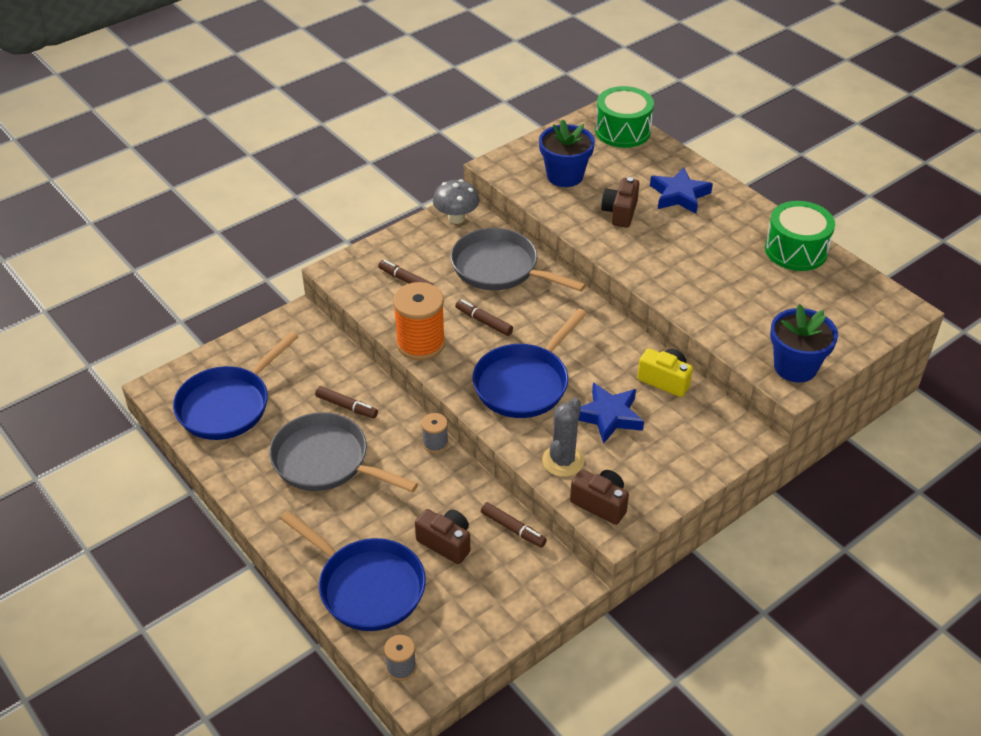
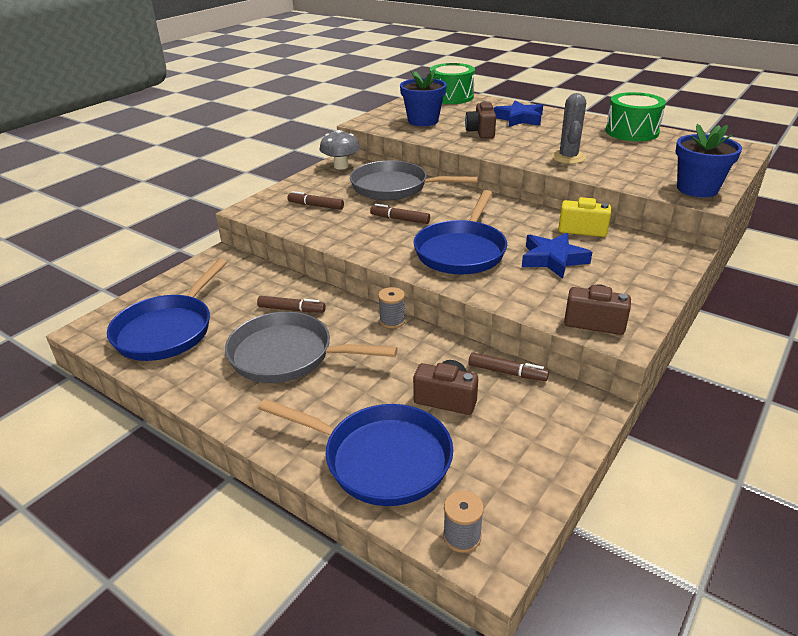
camera: 15 degrees left, 10 degrees down
orange spool [393,282,445,360] -> none
grey cactus [542,398,584,477] -> grey cactus moved to [552,93,586,164]

